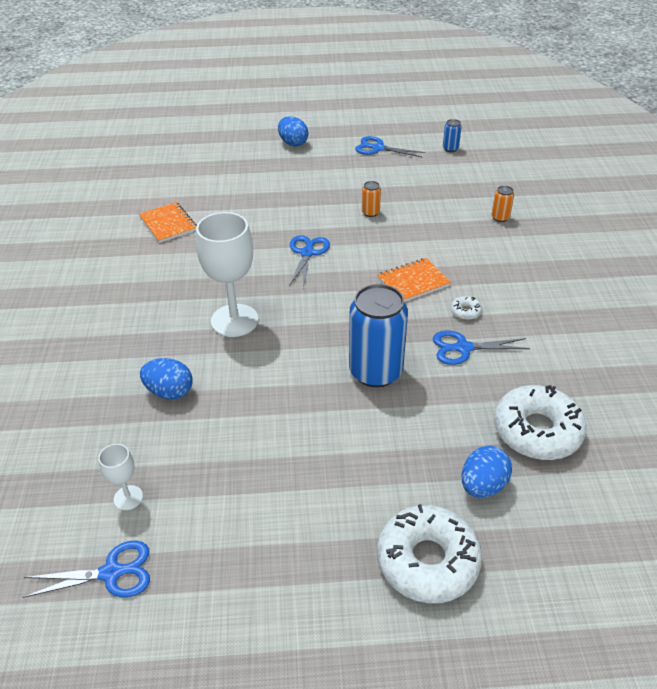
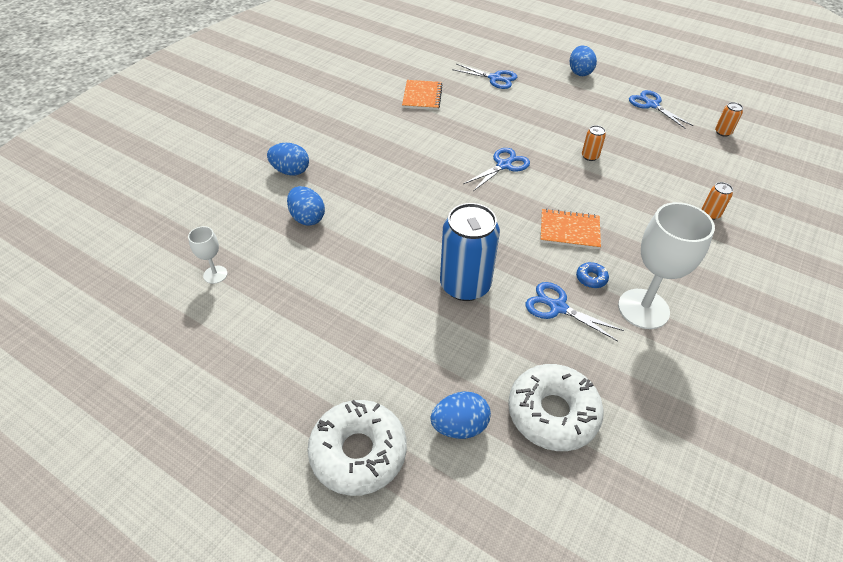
camera: 35 degrees right, 5 degrees up
blue scissors [23,541,150,598] -> blue scissors moved to [452,64,517,89]
white goblet [196,212,258,337] -> white goblet moved to [618,202,715,329]
blue can [443,119,462,152] -> orange can [715,102,743,137]
white donut [451,296,482,320] -> blue donut [576,262,609,288]
none -> blue egg [267,143,309,176]

